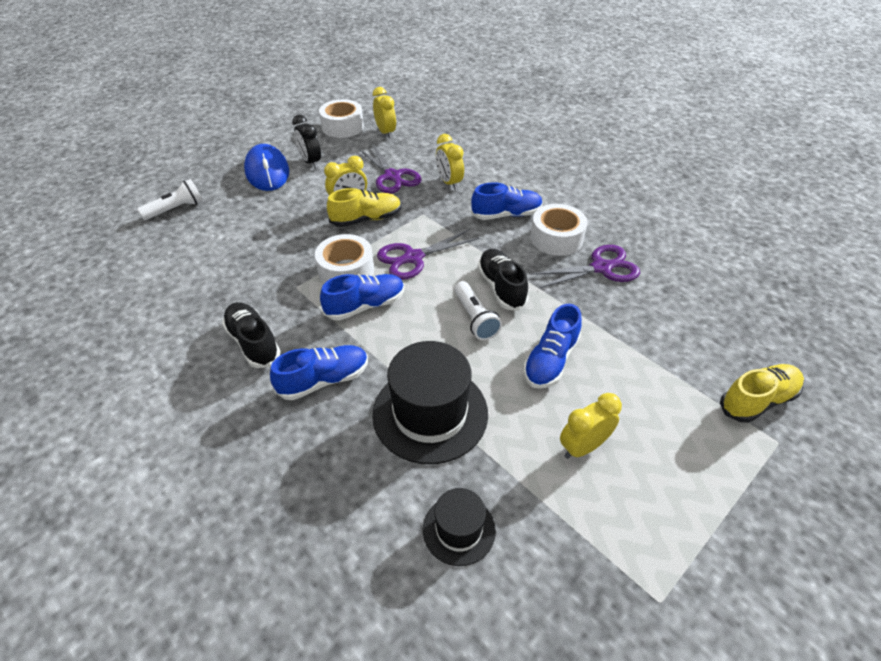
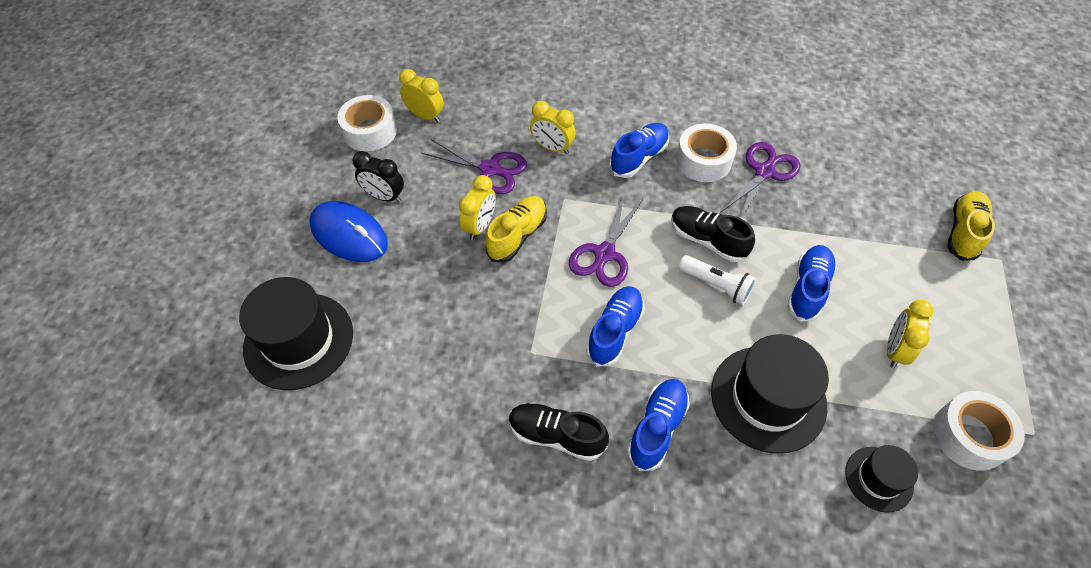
camera: 35 degrees left, 10 degrees up
white flashlight [137,179,203,220] -> black hat [239,277,353,390]
white tape [315,234,374,284] -> white tape moved to [933,391,1025,471]
blue shoe [523,304,582,389] -> blue shoe turned 150 degrees counterclockwise [787,245,837,322]

